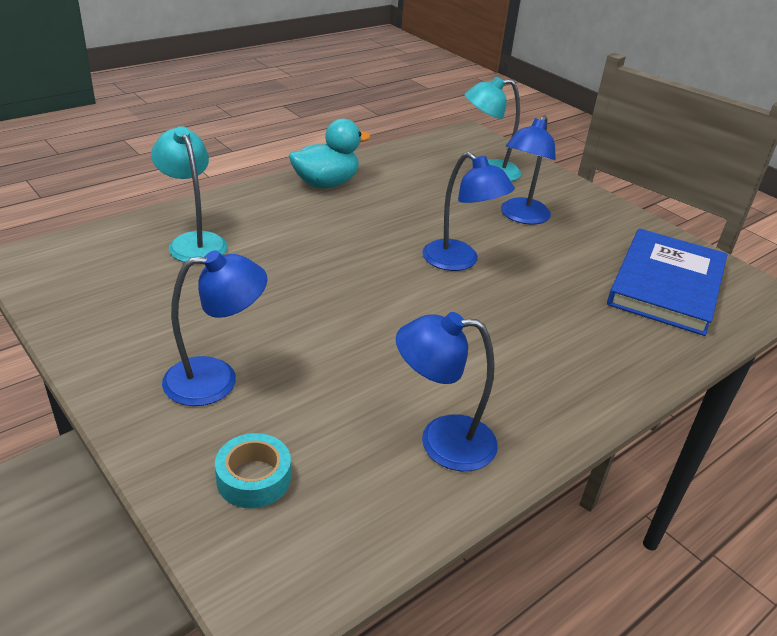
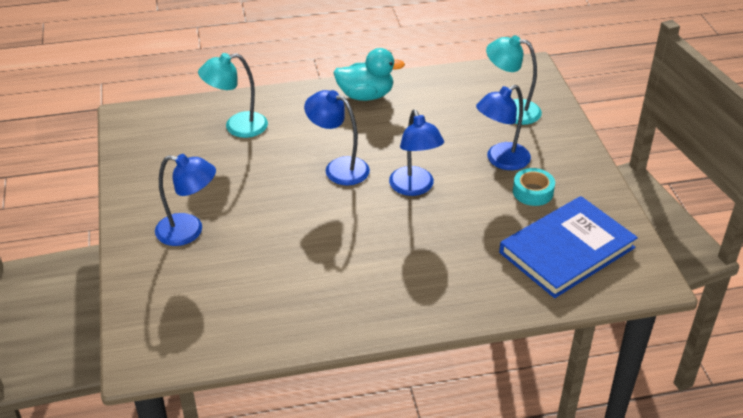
camera: 30 degrees right, 5 degrees up
turquoise lamp [151,126,227,262] -> turquoise lamp turned 105 degrees counterclockwise [198,53,268,138]
turquoise tape [215,433,291,509] -> turquoise tape moved to [513,168,555,206]
blue lamp [396,312,498,471] -> blue lamp moved to [304,90,370,185]

